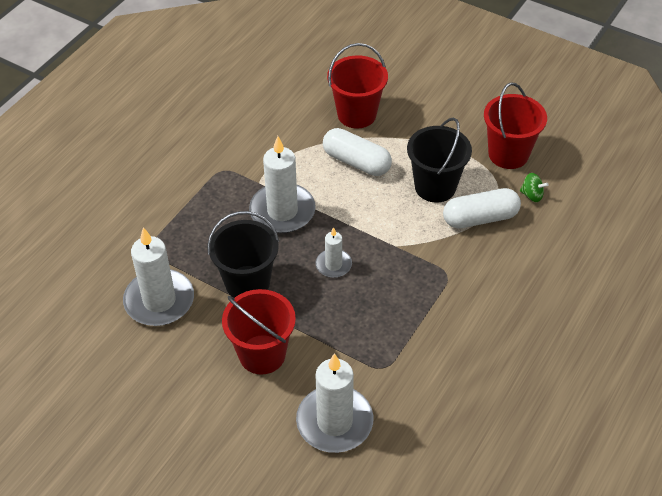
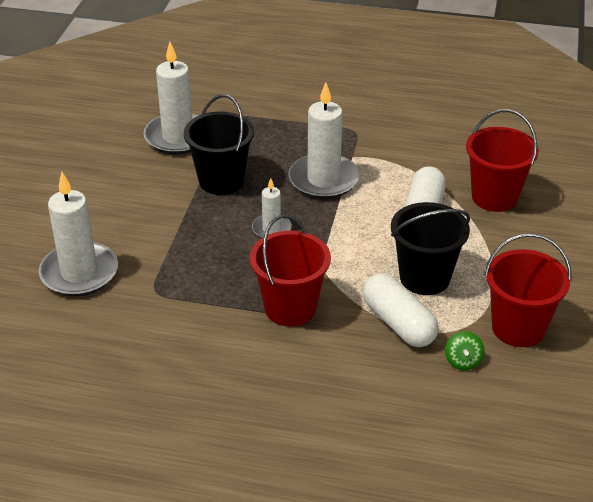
camera: 70 degrees right, 10 degrees down
red bucket [222,289,296,375] -> red bucket moved to [250,215,331,327]

